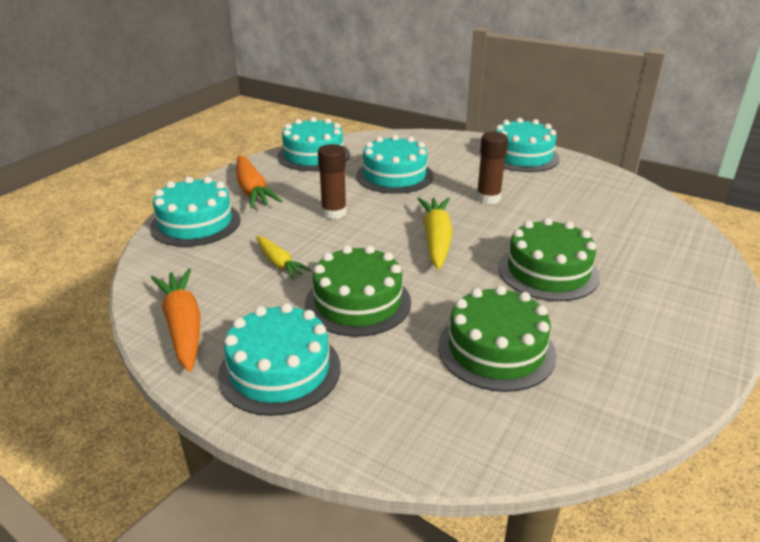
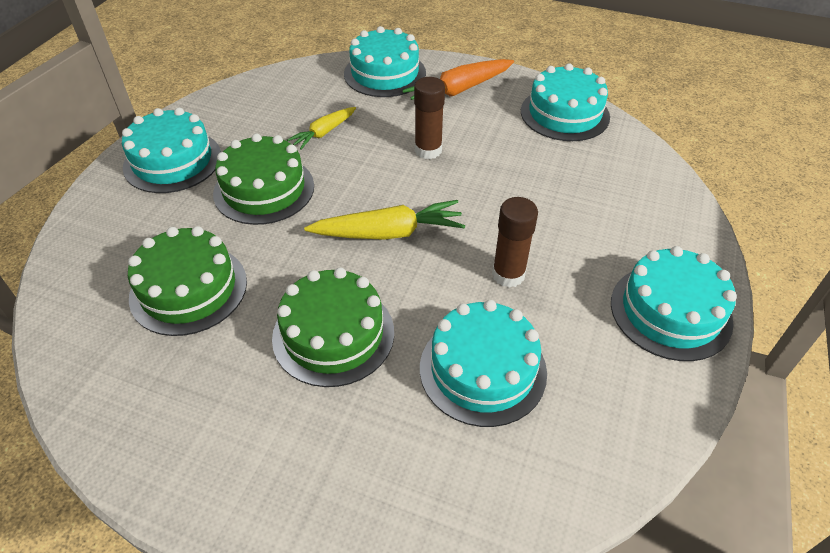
camera: 80 degrees right, 15 degrees up
orange carrot [151,269,200,372] -> none
turquoise cake [356,135,433,194] -> turquoise cake moved to [420,300,547,427]

